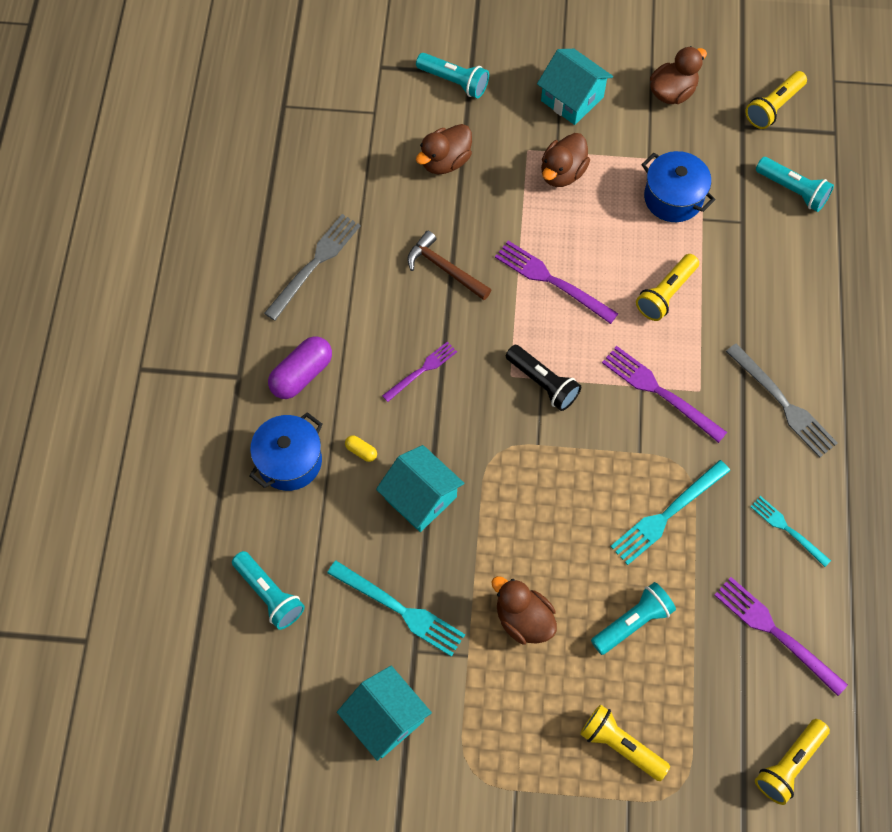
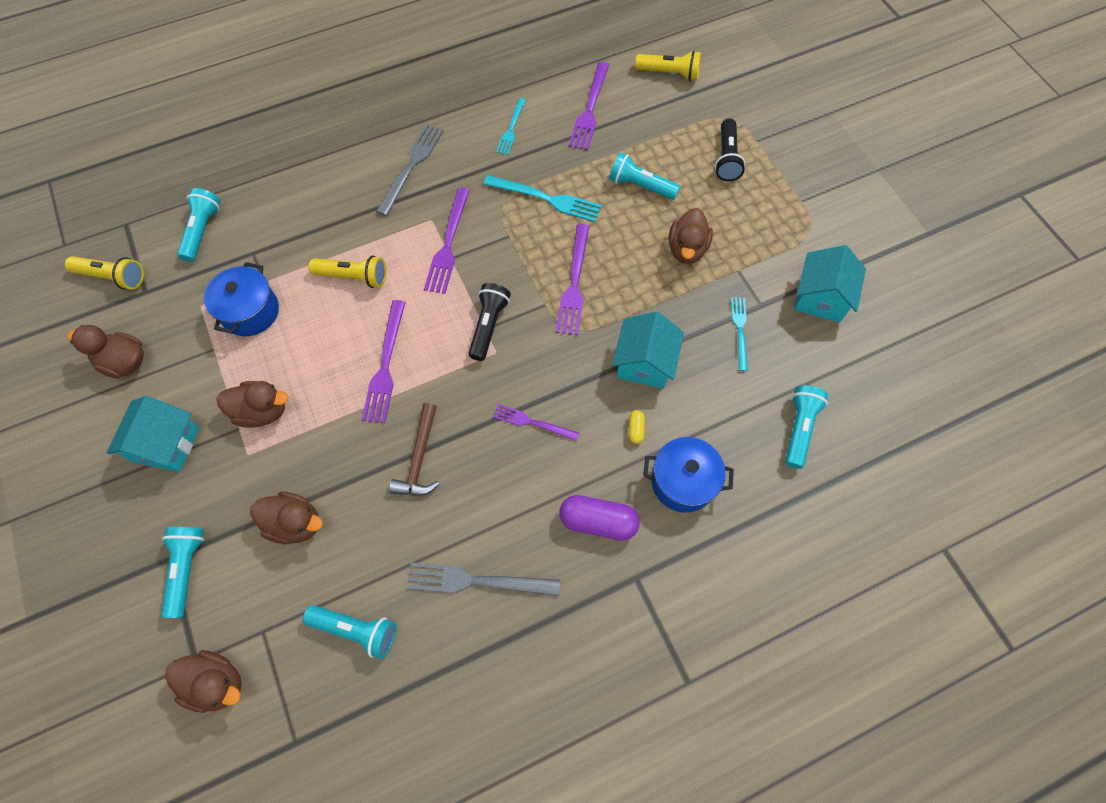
camera: 120 degrees left, 0 degrees up
turquoise fork [327,561,465,657] -> turquoise fork [731,297,748,371], size x0.63
yellow flashlight [580,705,670,781] -> black flashlight [715,119,746,181]
none -> brown duck [165,650,241,713]
none -> turquoise flashlight [303,605,397,659]
none -> purple fork [556,224,590,335]

